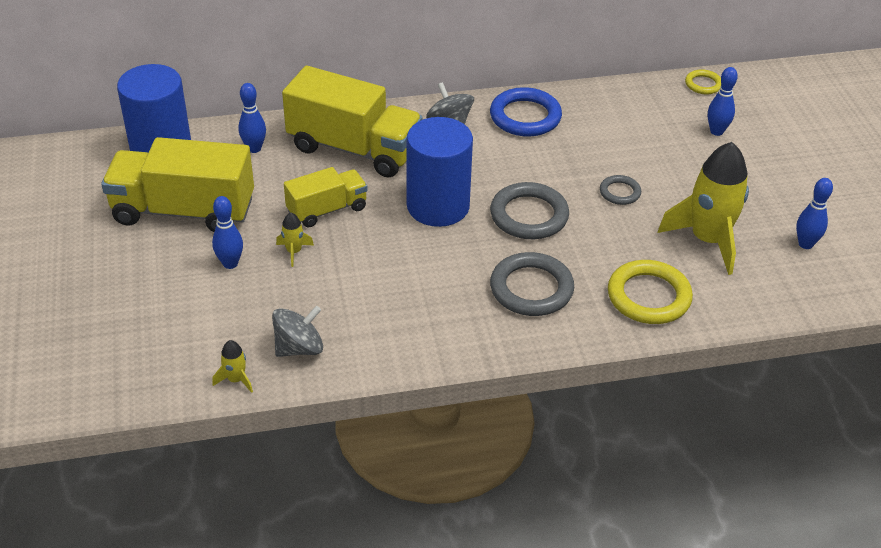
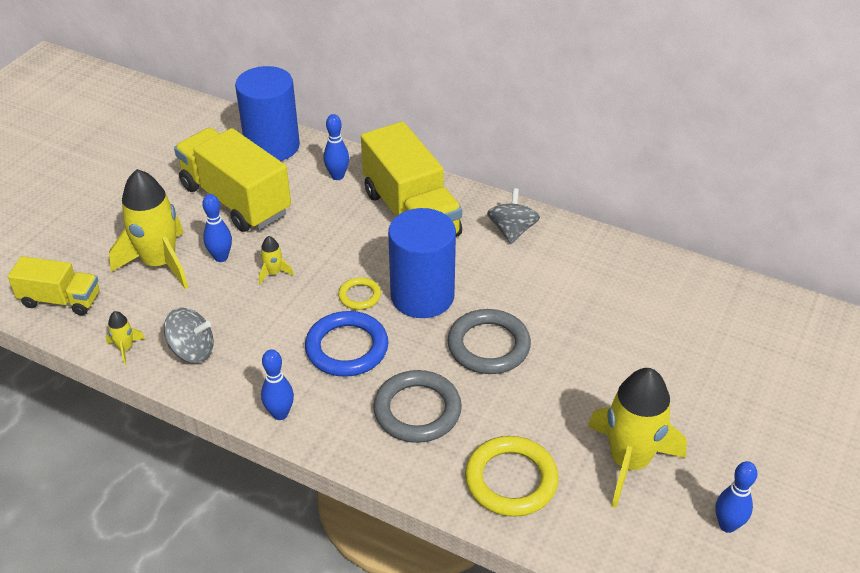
camera: 40 degrees right, 0 degrees up
yellow truck [284,167,368,228] -> yellow truck moved to [8,256,99,316]
blue ring [490,87,562,137] -> blue ring moved to [305,311,388,377]
grey ring [600,175,641,205] -> none
yellow ring [685,69,721,94] -> yellow ring moved to [338,277,381,310]
blue bowling pin [708,67,738,136] -> blue bowling pin moved to [261,349,294,420]
none -> yellow rocket [109,169,189,289]

